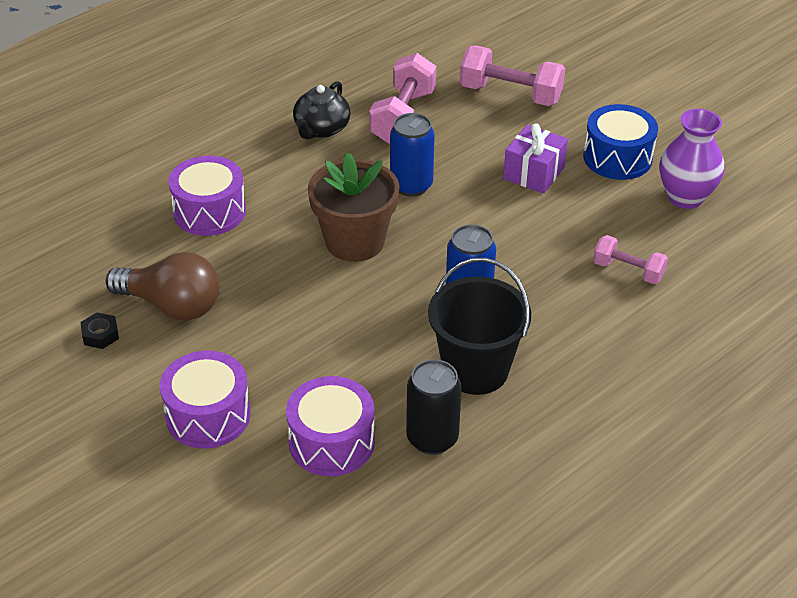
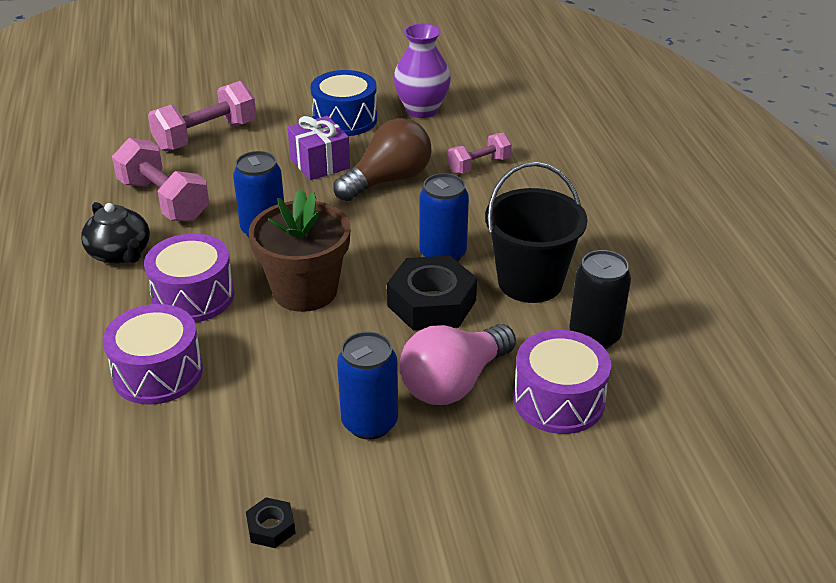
camera: 60 degrees left, 5 degrees down
brown light bulb [105,252,220,320] -> brown light bulb moved to [334,118,431,201]
purple drum [160,350,251,449] -> purple drum moved to [144,234,235,323]
none -> blue can [337,331,398,440]
none -> black nut [387,256,477,330]
none -> pink light bulb [400,324,516,405]

